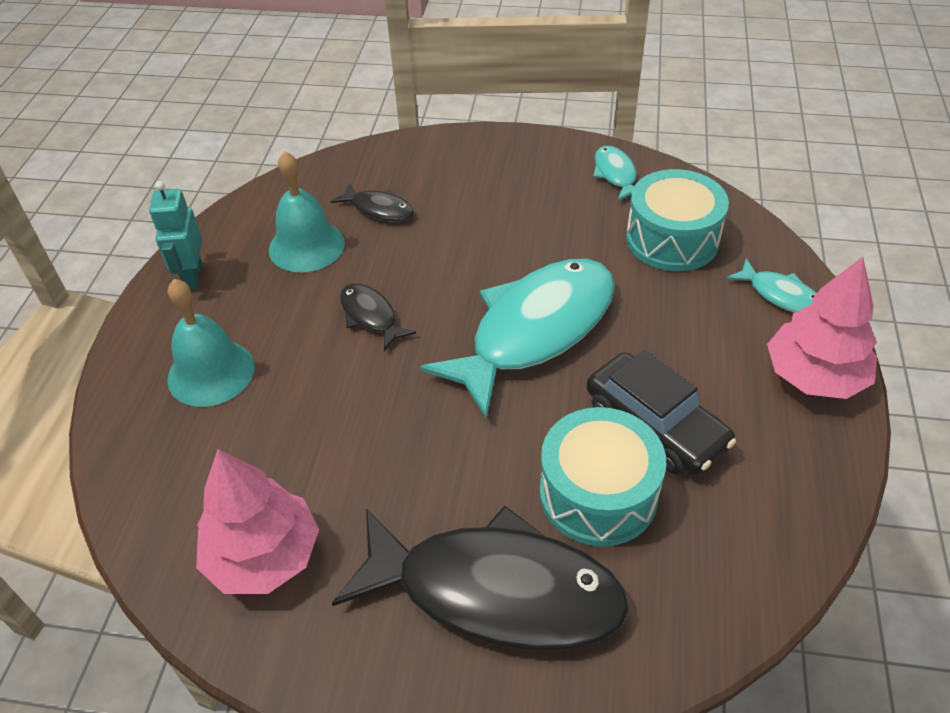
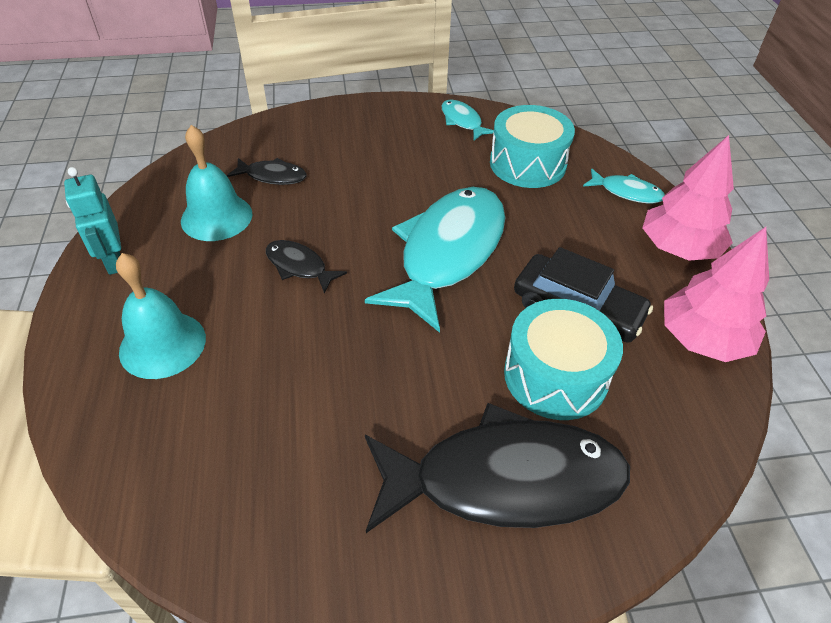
camera: 20 degrees left, 0 degrees up
pink tree [196,449,319,594] -> pink tree moved to [664,227,769,362]

